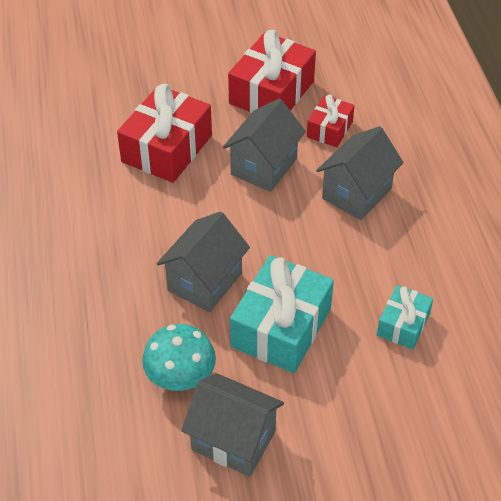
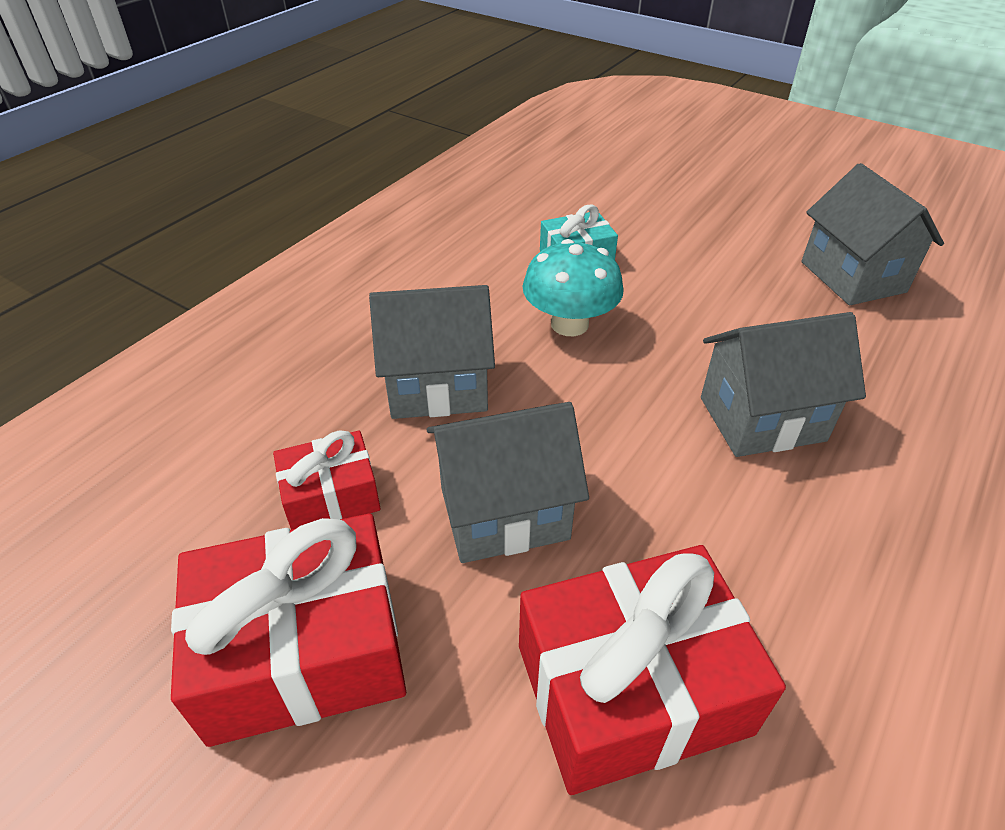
camera: 135 degrees left, 5 degrees down
turquoise mushroom [142,324,216,391] -> turquoise mushroom moved to [523,239,624,336]
turquoise gift [230,255,334,373] -> none

